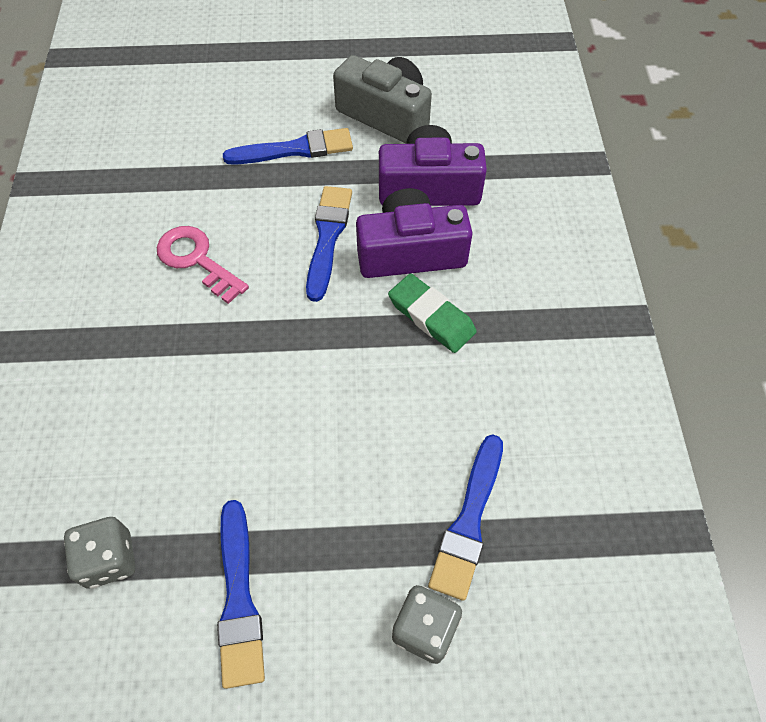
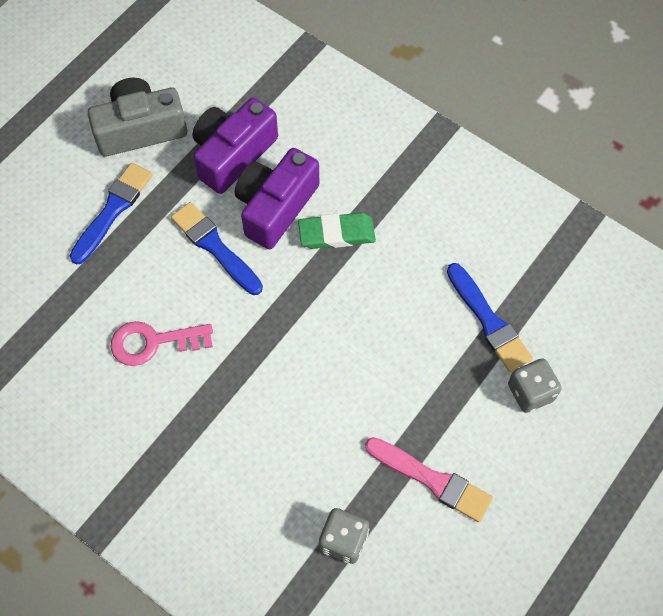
camera: 50 degrees left, 5 degrees up
blue brush [217,500,265,689] -> pink brush [365,437,493,522]

